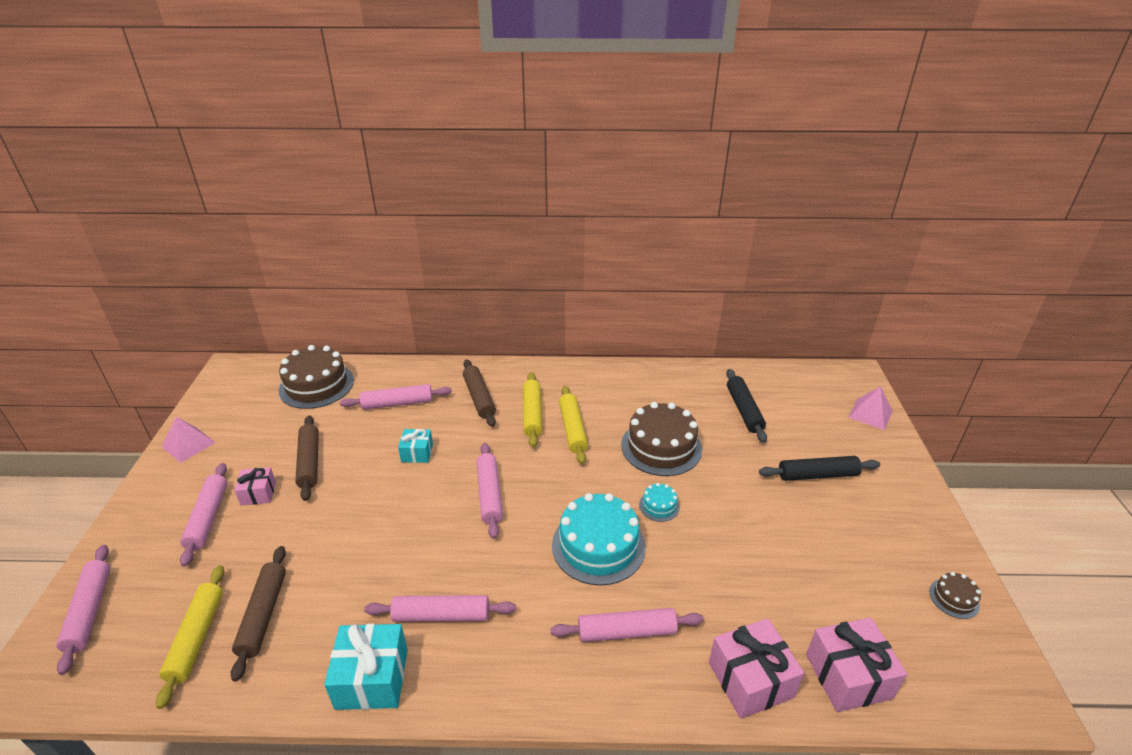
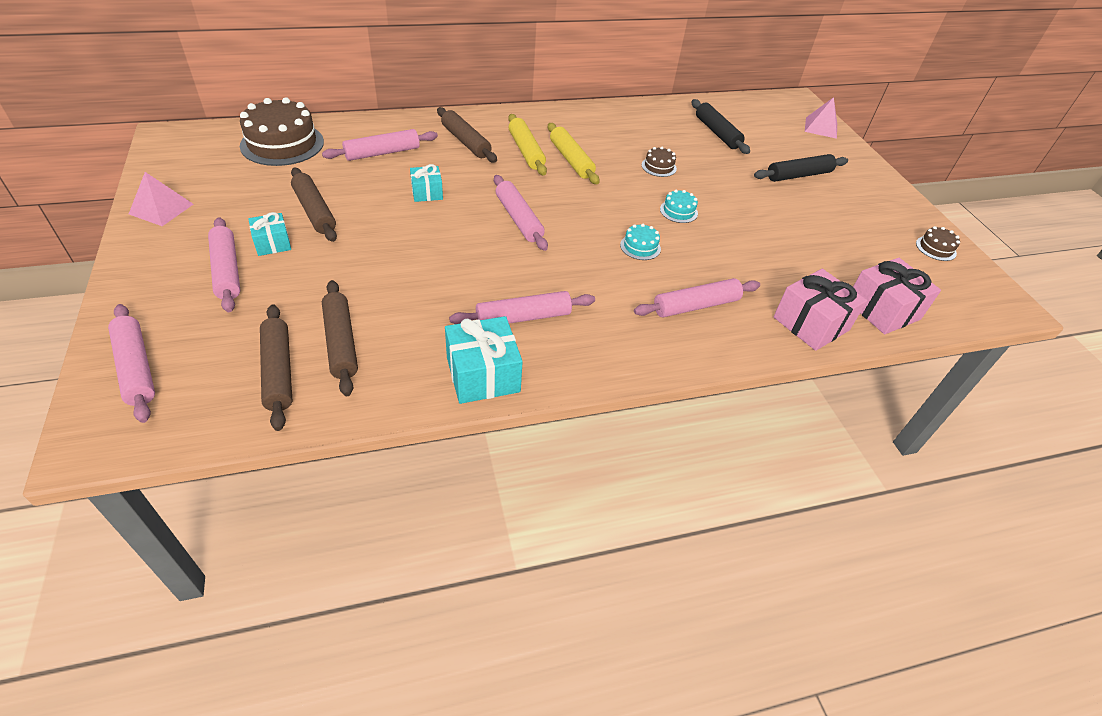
camera: 20 degrees left, 10 degrees up
yellow rolling pin [156,565,224,709] -> brown rolling pin [260,304,293,431]
pink gift [234,467,276,505] -> turquoise gift [248,212,291,256]
turquoise cake [552,493,646,586] -> turquoise cake [620,224,661,260], size x0.46
brown cake [621,402,702,476] -> brown cake [642,147,677,177], size x0.46

